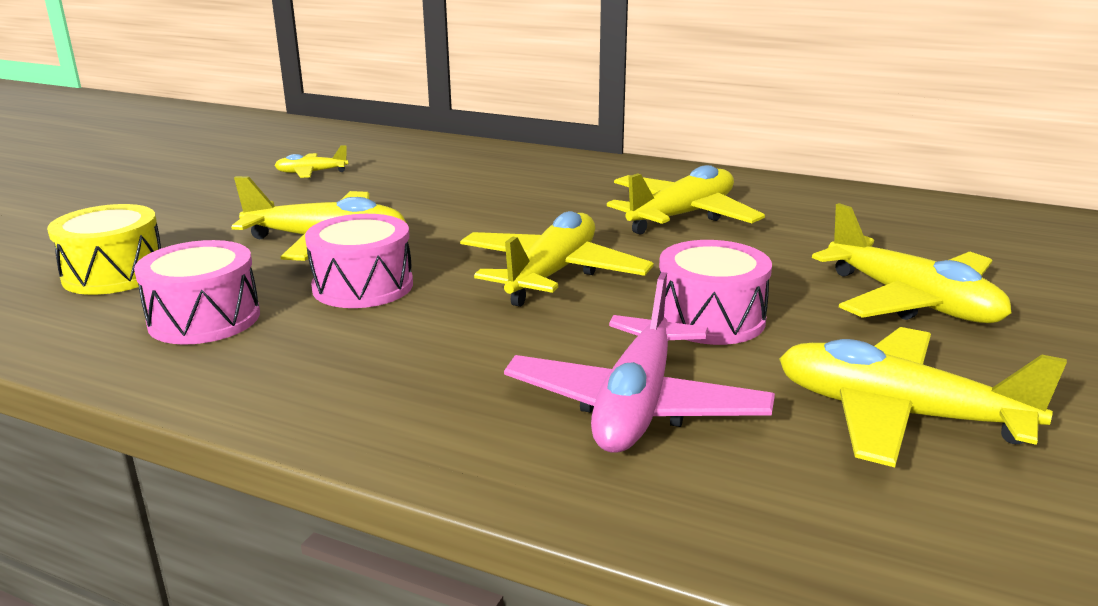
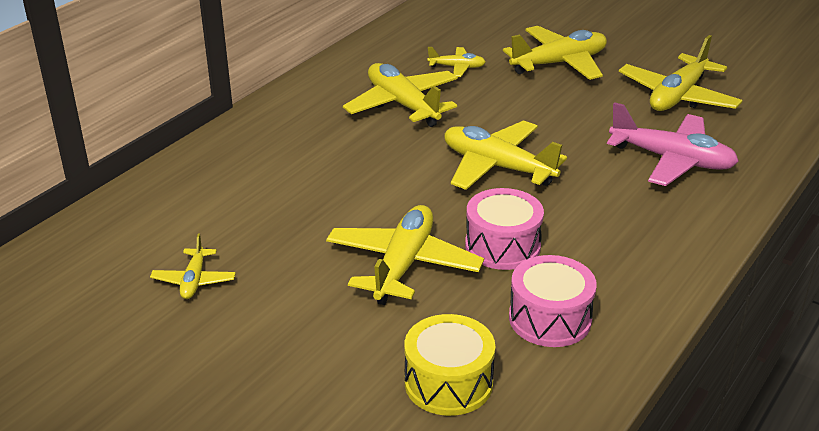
camera: 80 degrees left, 10 degrees up
pink drum [659,240,772,345] -> none
none -> yellow plane [428,47,486,77]

